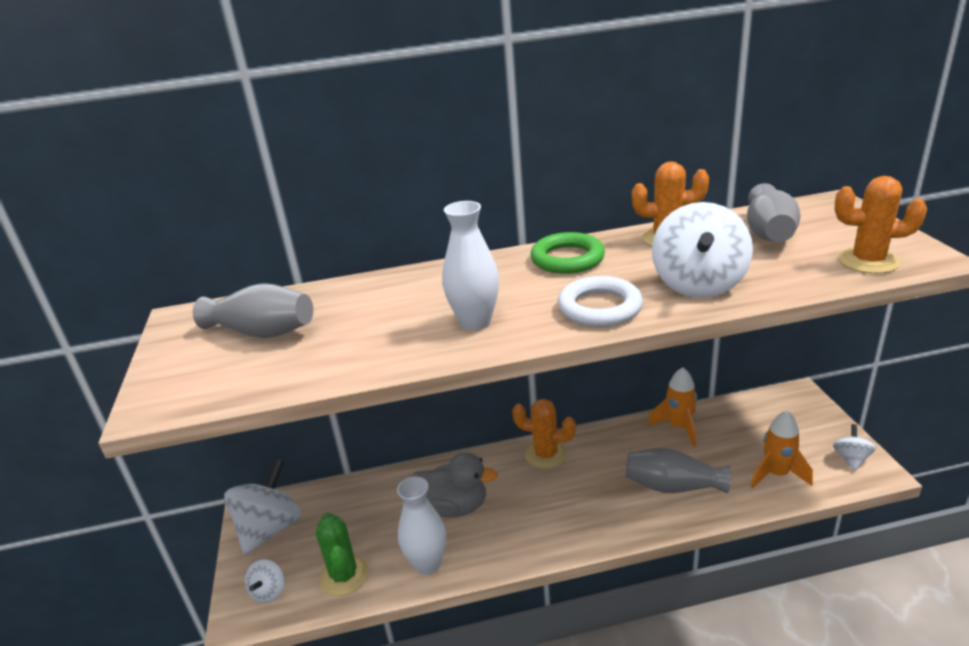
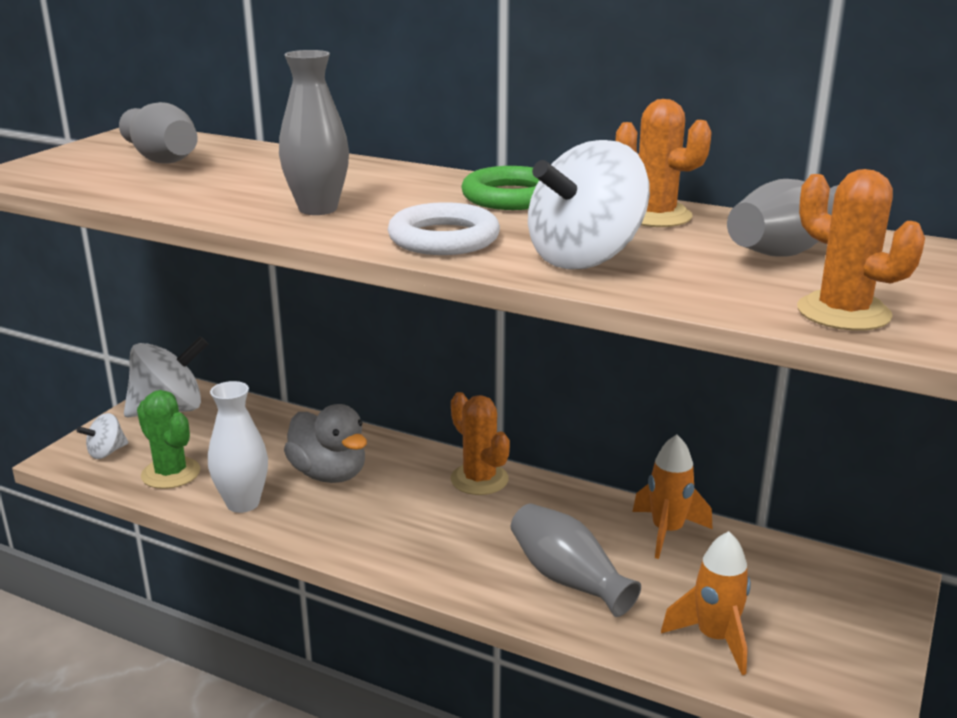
camera: 35 degrees right, 5 degrees down
green cactus [316,513,369,596] -> green cactus turned 60 degrees counterclockwise [137,390,200,489]
white vase [442,201,499,331] -> grey vase [279,50,349,215]
white spinning top [833,424,876,471] -> none

